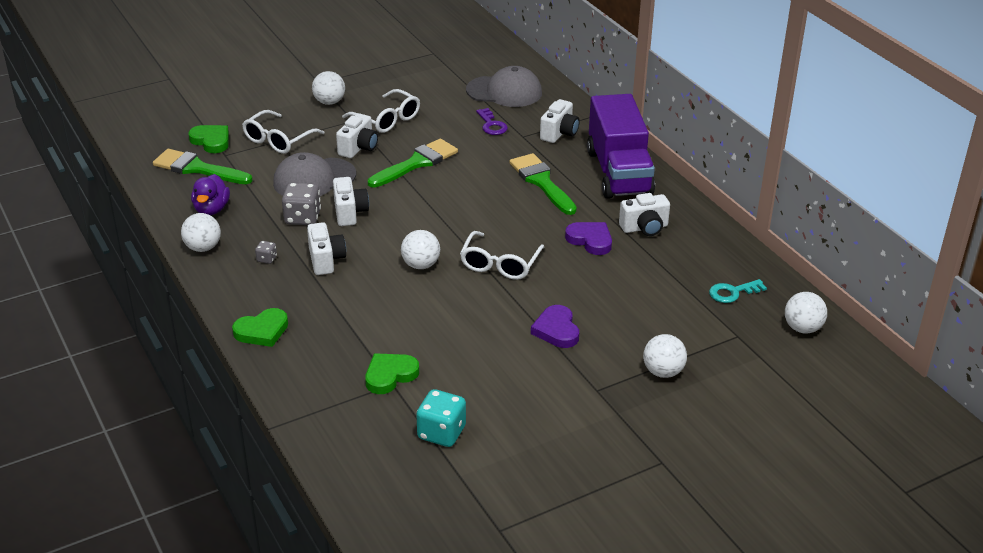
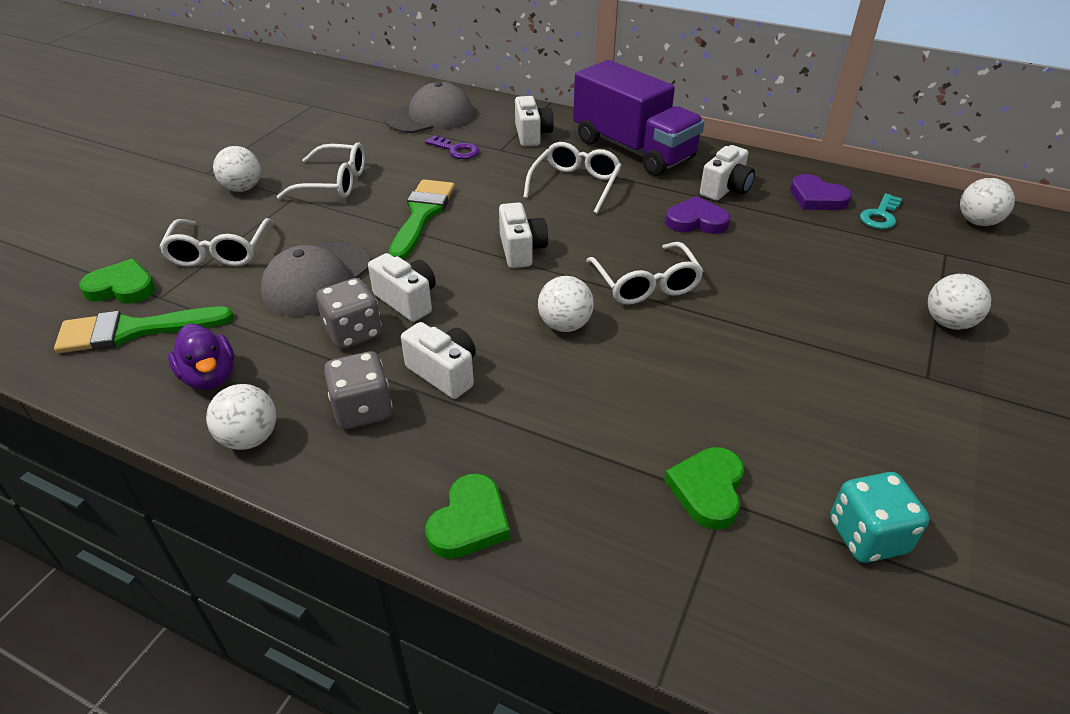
camera: 35 degrees left, 5 degrees up
grey dice [255,241,277,264] -> grey dice [324,351,393,429], size x2.03
white camera [336,113,378,158] -> white camera moved to [499,202,548,268]
green brush [509,153,577,215] -> white glasses [523,142,622,214]
purple heart [531,305,579,348] -> purple heart moved to [790,174,852,210]

